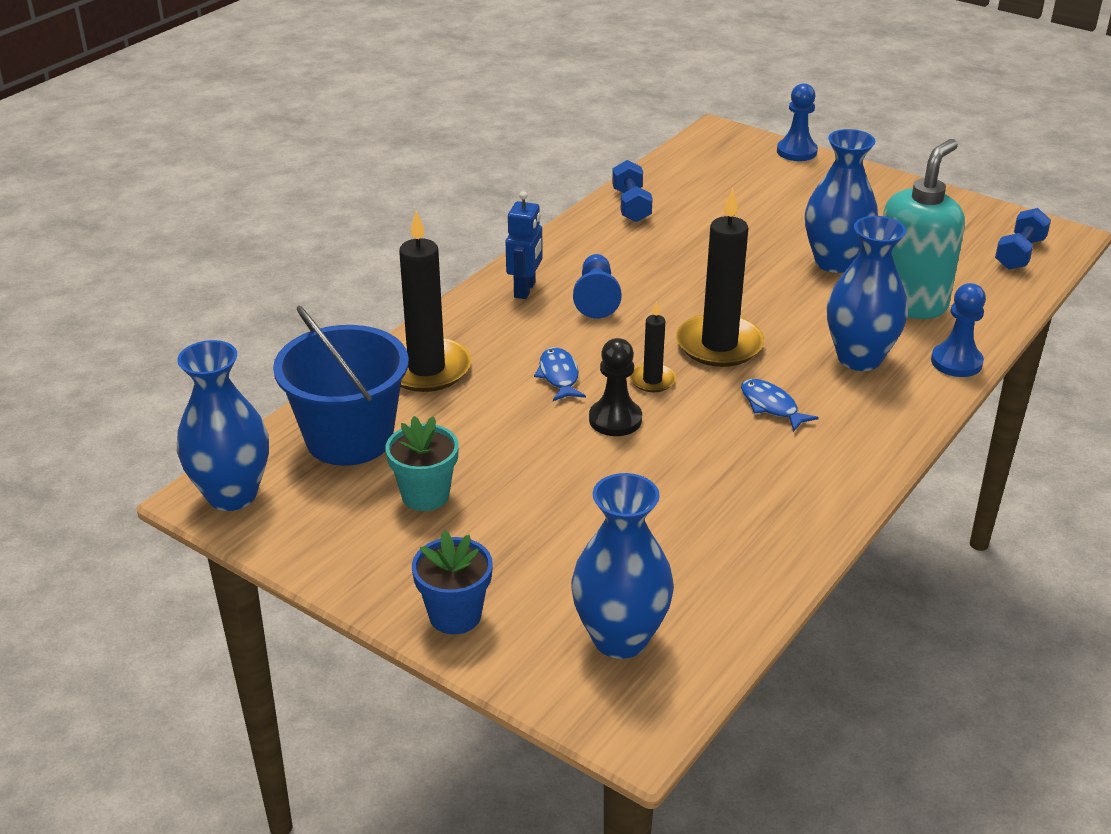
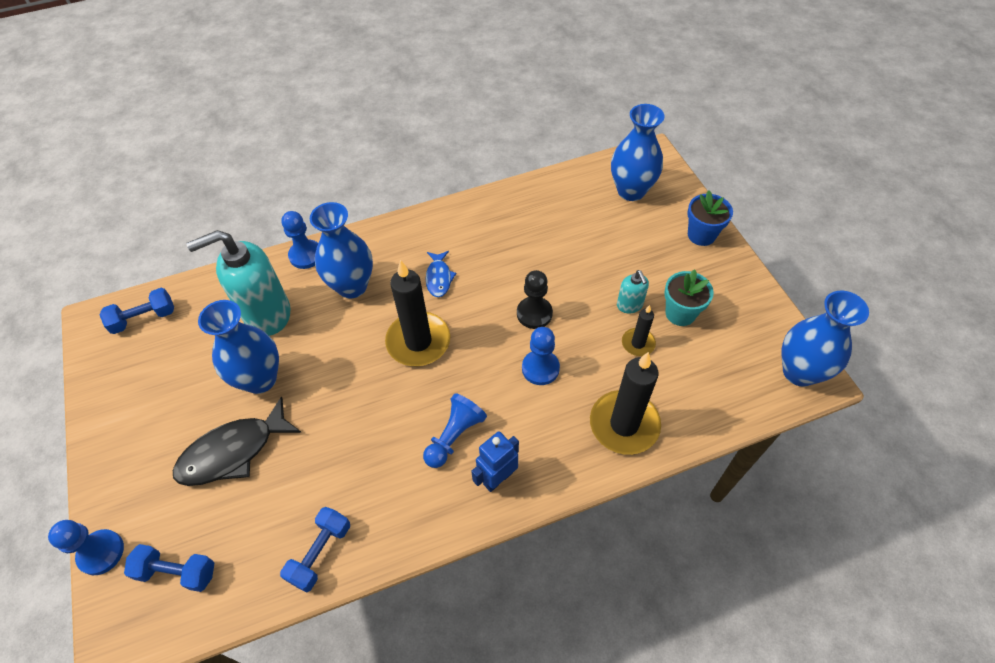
camera: 145 degrees left, 20 degrees up
blue bucket [273,306,409,466] -> none
blue fish [534,347,586,401] -> blue pawn [522,327,560,385]
black candle [629,302,676,392] -> black candle moved to [622,305,656,356]
none -> blue dumbbell [124,544,214,592]
none -> black fish [173,396,302,486]
none -> turquoise soap dispenser [617,270,649,314]

